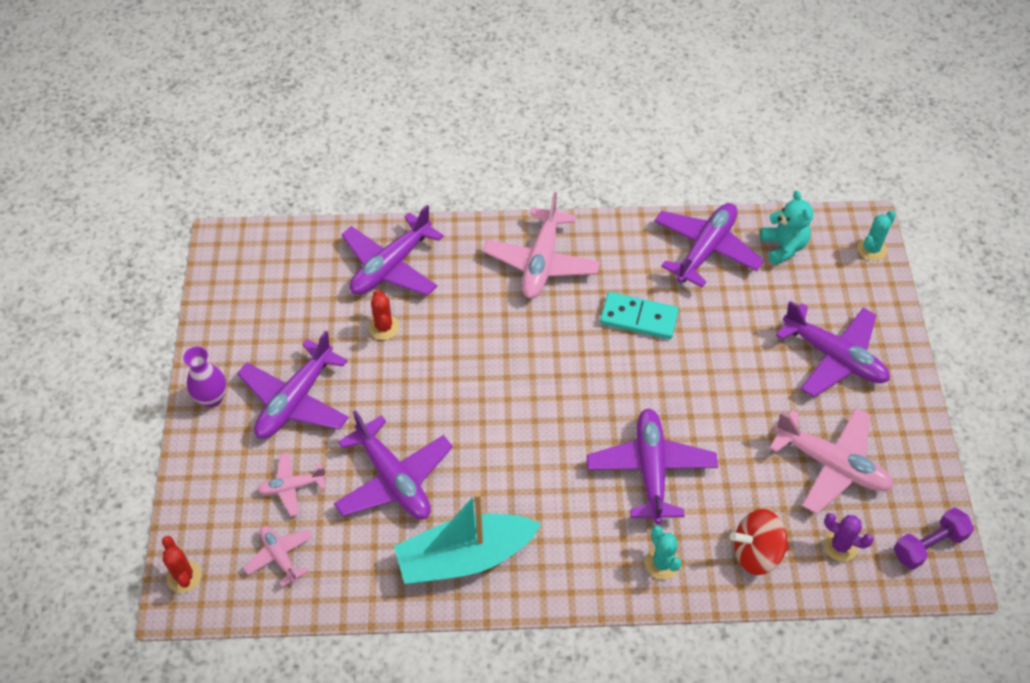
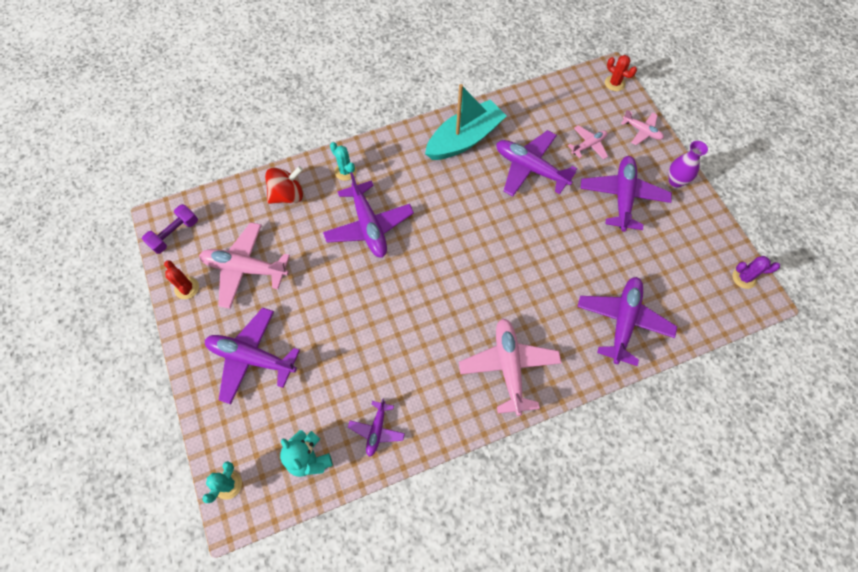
camera: 160 degrees right, 10 degrees up
pink plane [244,526,312,587] -> pink plane moved to [621,110,664,145]
red cactus [369,289,399,340] -> red cactus moved to [164,260,199,299]
turquoise domino [600,292,679,339] -> none
purple plane [655,203,764,288] -> purple plane [348,398,405,457], size x0.54
purple cactus [823,513,874,562] -> purple cactus moved to [732,256,780,289]

